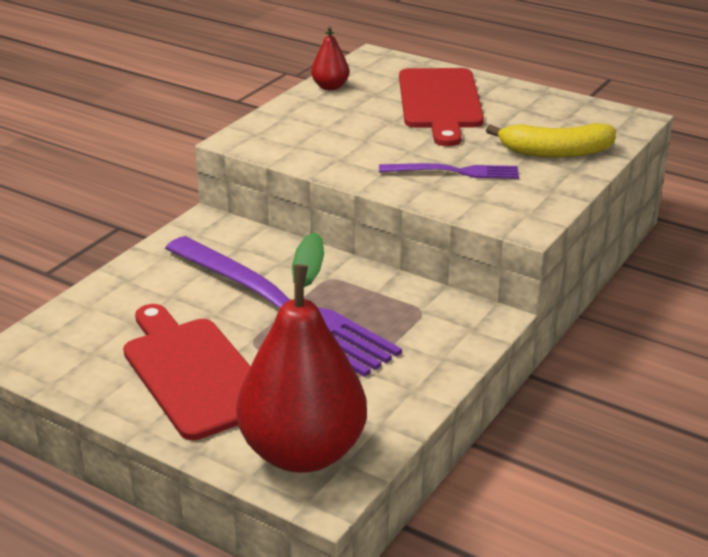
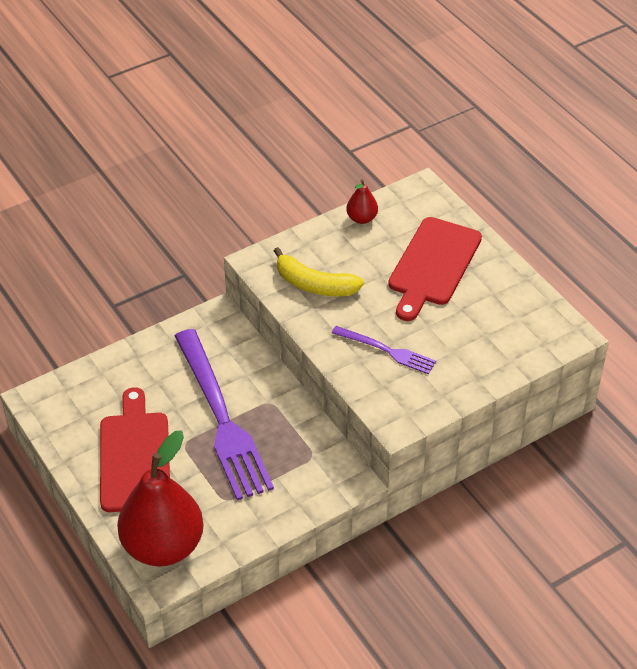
camera: 25 degrees right, 15 degrees up
yellow banana [486,123,616,158] -> yellow banana moved to [274,247,364,296]

